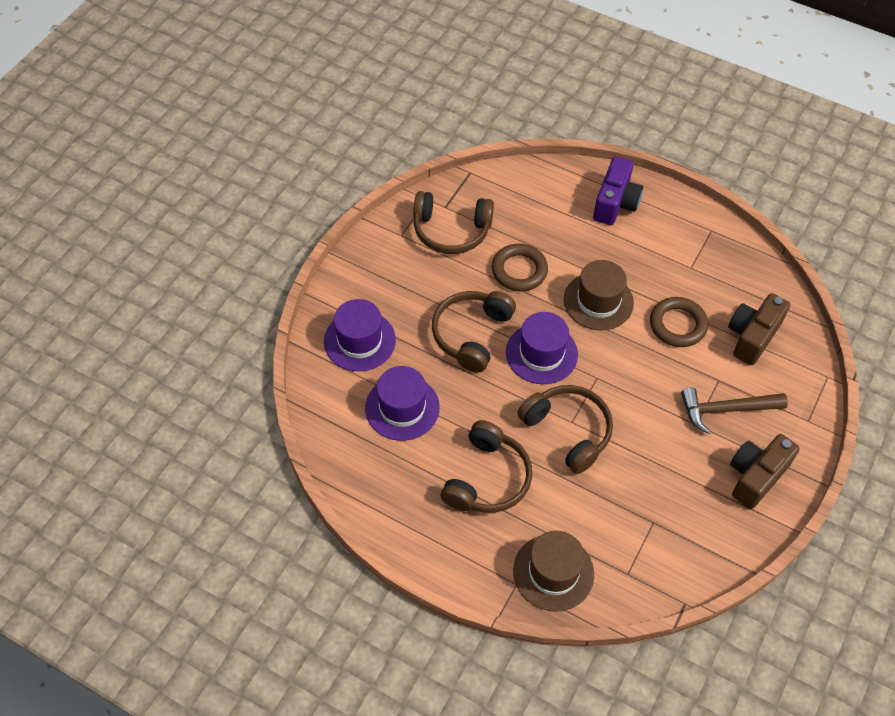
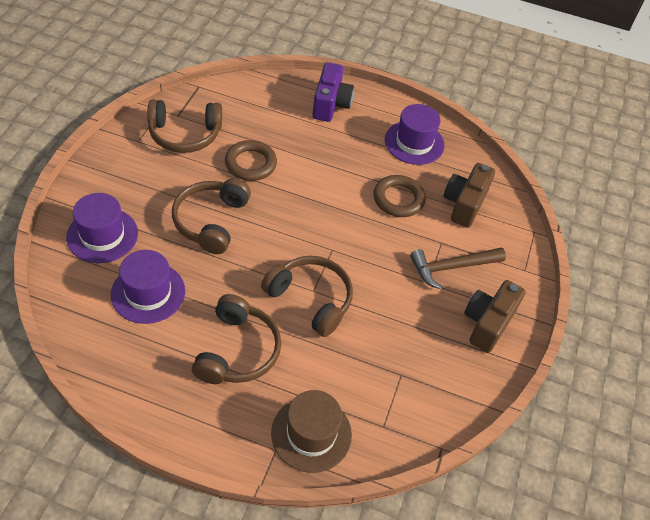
camera: 15 degrees left, 5 degrees down
purple hat [506,312,578,384] -> purple hat moved to [385,104,445,165]
brown hat [564,260,634,330] -> none

